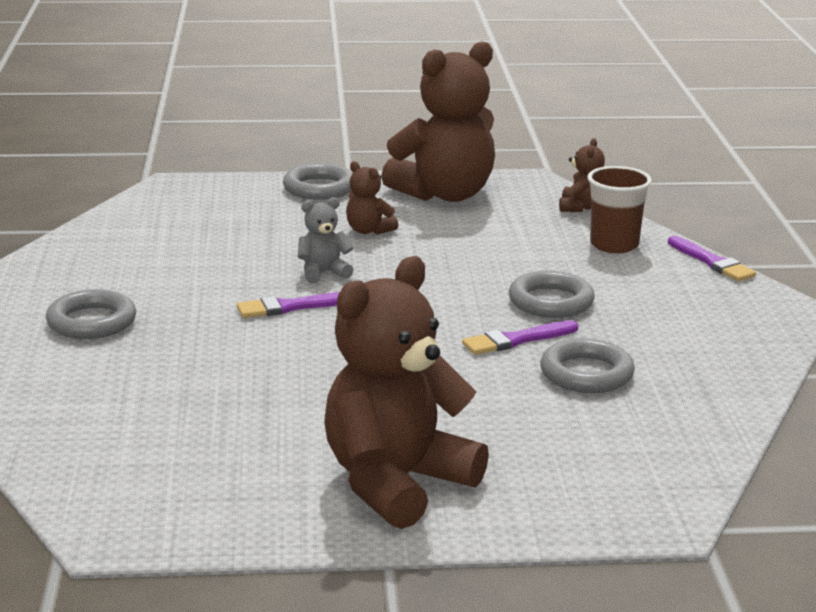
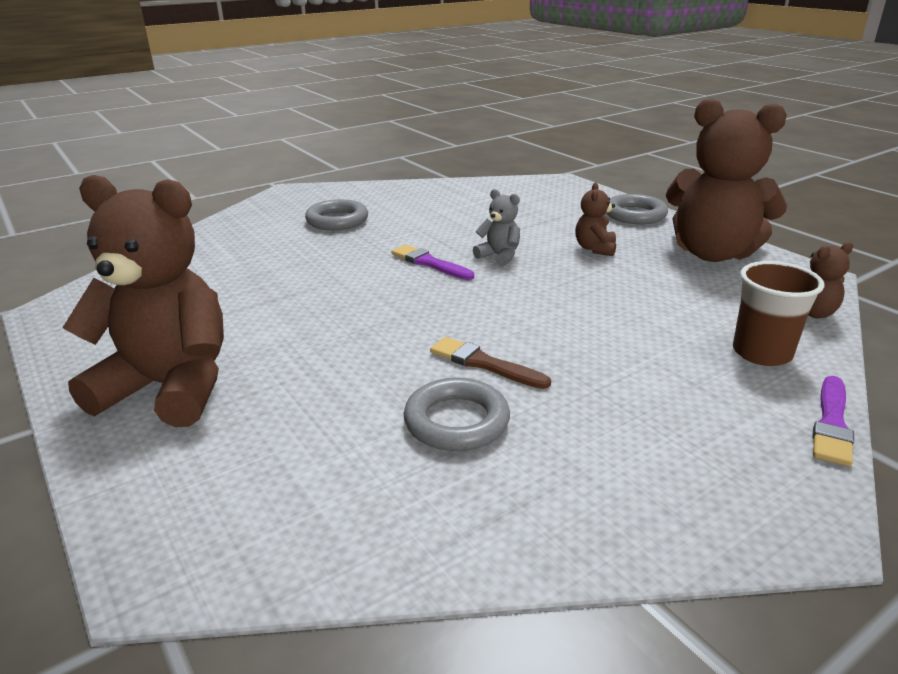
camera: 60 degrees right, 5 degrees up
purple brush [462,320,578,355] -> brown brush [430,337,551,389]
grey ring [509,271,595,318] -> none

